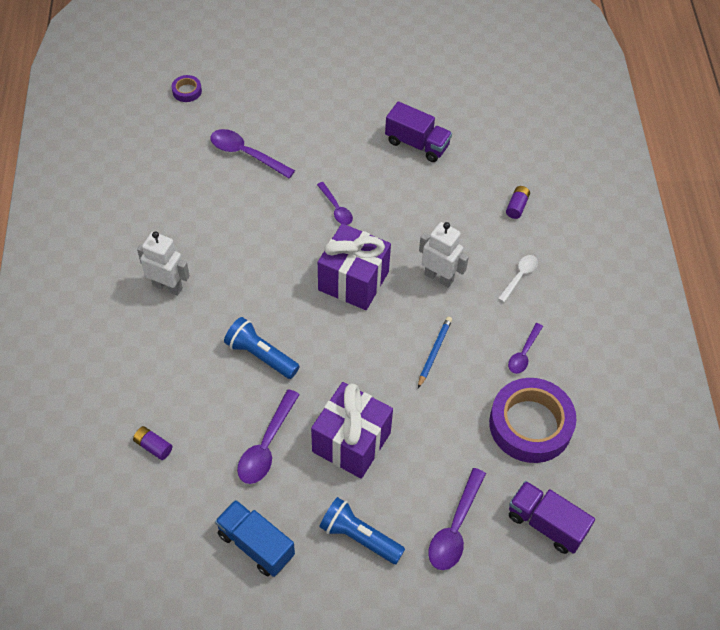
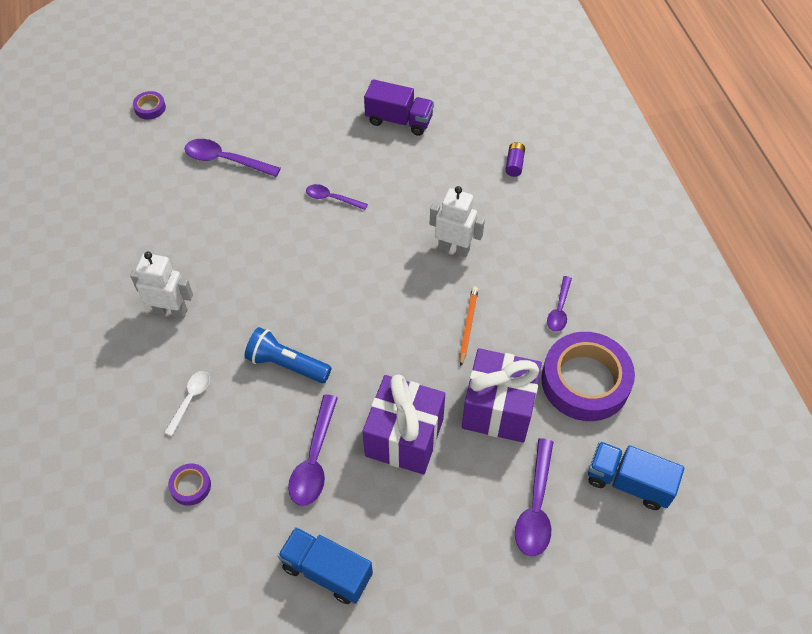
camera: 10 degrees left, 0 degrees up
purple battery [133,426,172,460] -> purple tape [168,463,211,506]
purple spoon [317,182,353,225] -> purple spoon turned 150 degrees clockwise [306,184,368,210]
purple gift [318,224,391,310] -> purple gift moved to [462,348,542,443]
blue flashlight [319,497,405,564] -> none
blue pencil [418,317,452,388] -> orange pencil [459,286,479,366]
white spoon [498,255,538,302] -> white spoon moved to [164,371,210,436]
purple truck [509,481,595,554] -> blue truck [588,441,684,510]

